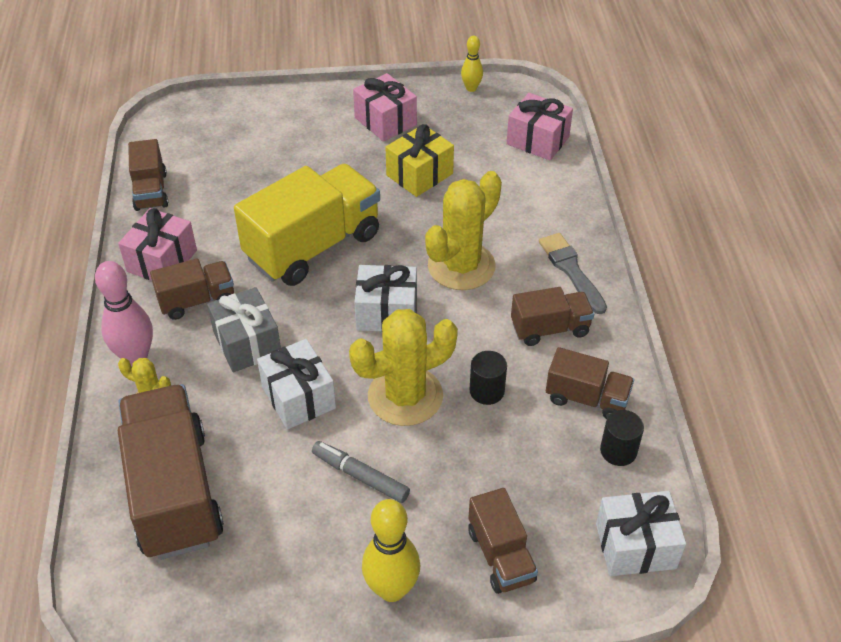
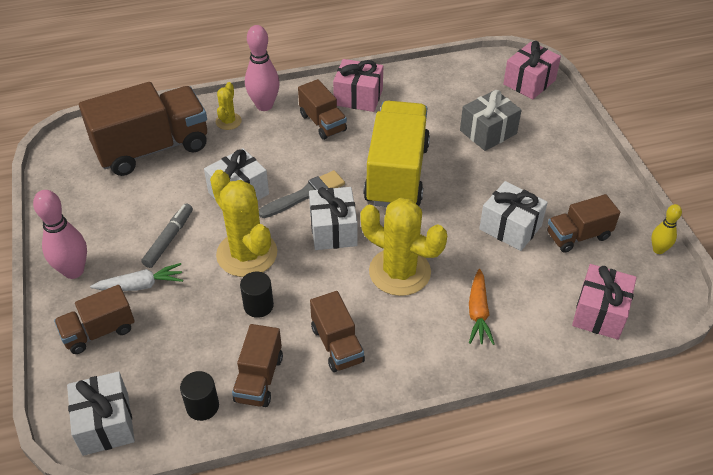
camera: 80 degrees right, 0 degrees up
brown truck [128,139,168,211] -> brown truck moved to [547,194,620,253]
grey gift [207,287,281,372] -> grey gift moved to [460,90,522,151]
yellow truck [234,164,380,286] -> yellow truck turned 120 degrees counterclockwise [363,101,430,207]
pink gift [353,73,417,142] -> pink gift moved to [503,41,561,99]
yellow bowling pin [362,499,420,602] -> pink bowling pin [33,190,87,279]
yellow gift [386,124,454,197] -> white gift [479,181,548,251]
grey brush [539,233,607,314] -> grey brush moved to [259,170,345,218]
none -> white carrot [90,263,183,291]
none -> orange carrot [469,269,495,345]

